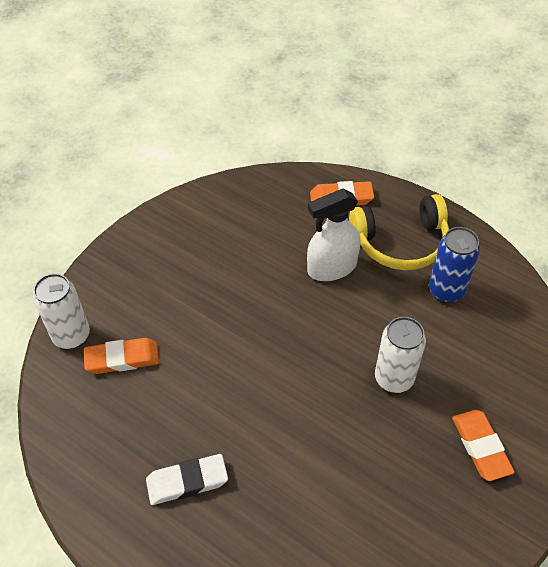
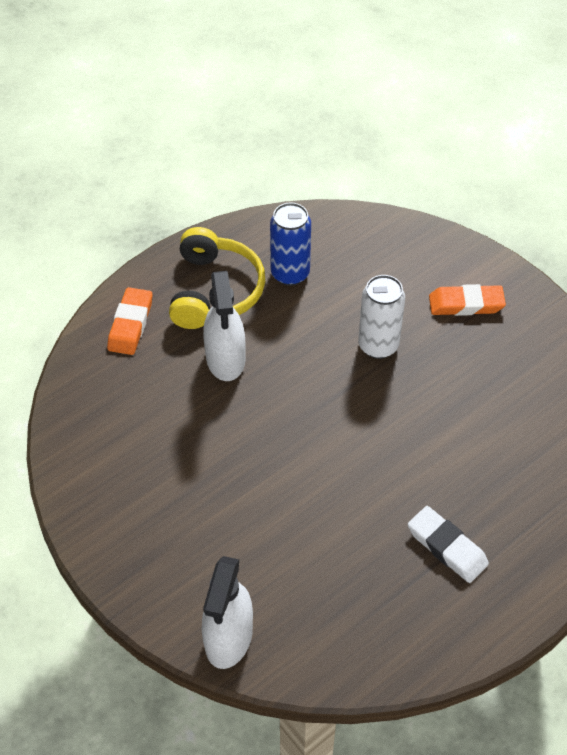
camera: 75 degrees left, 0 degrees up
white can [33,273,90,349] -> white spray bottle [202,556,253,669]
orange eraser [84,338,159,374] -> none
white eraser [146,454,228,505] -> white eraser turned 45 degrees counterclockwise [408,506,489,583]

